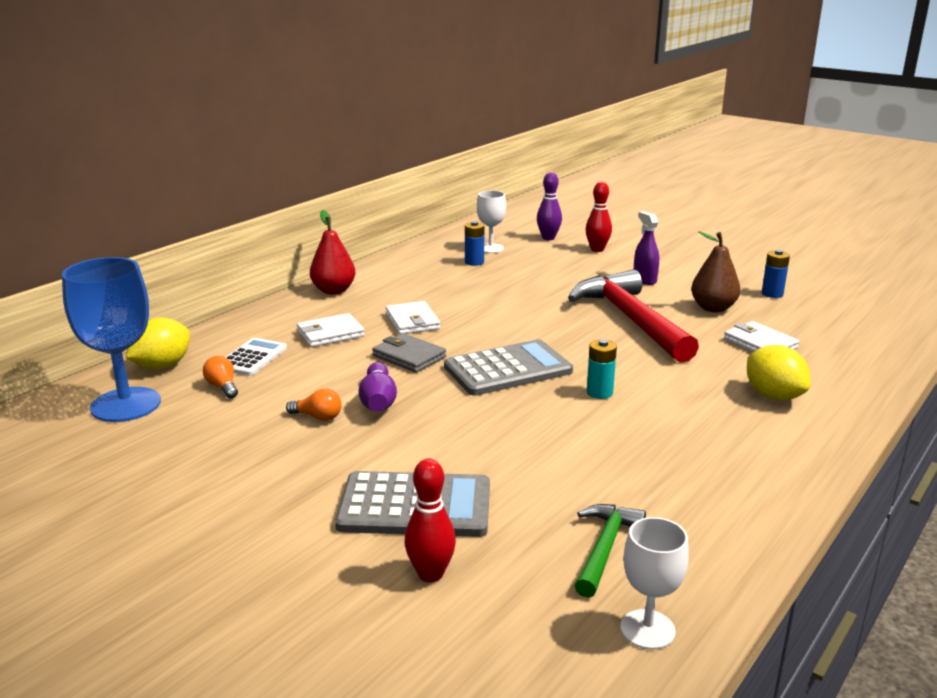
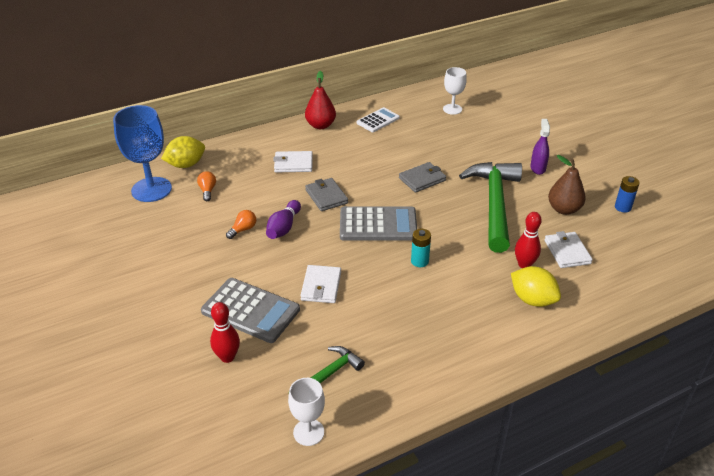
camera: 25 degrees right, 15 degrees up
white calculator [226,338,287,376] -> white calculator moved to [357,107,400,132]
orange light bulb [286,388,342,421] -> orange light bulb turned 90 degrees counterclockwise [226,210,256,239]
white wallet [386,301,440,334] -> white wallet moved to [300,265,341,303]
blue battery [465,221,484,266] -> none
purple bowling pin [537,172,562,240] -> none
red hammer [568,269,699,363] -> green hammer [459,162,522,253]
red bowling pin [586,182,612,252] -> red bowling pin moved to [515,212,542,268]
yellow lemon [747,345,810,401] -> yellow lemon turned 45 degrees counterclockwise [511,266,561,307]
none -> grey wallet [399,162,446,193]

